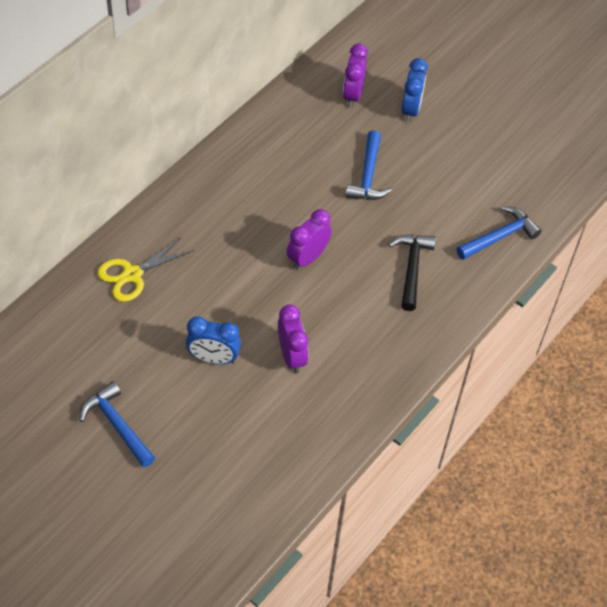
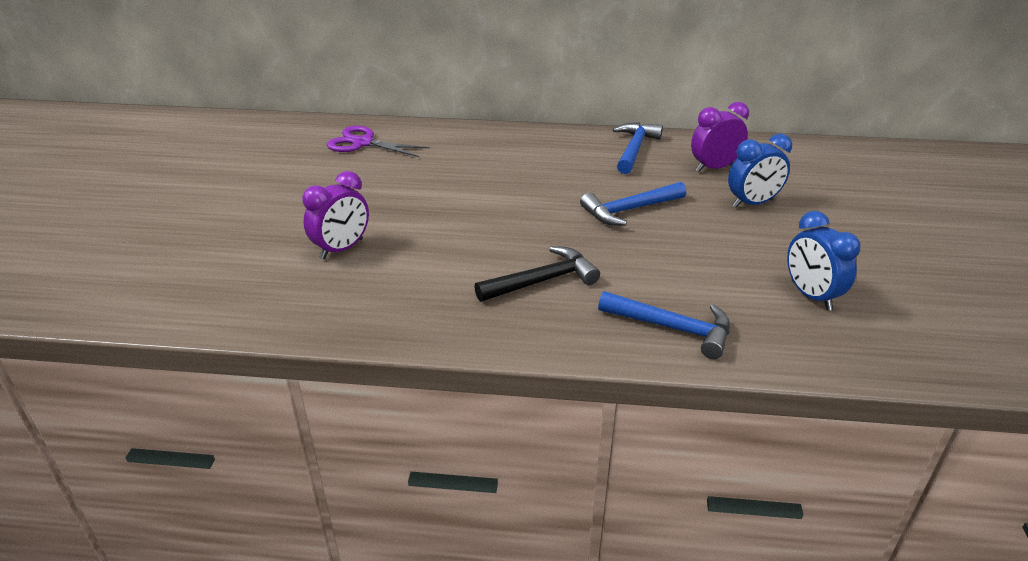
camera: 60 degrees right, 20 degrees down
blue hammer [79,381,155,467] -> blue hammer moved to [612,122,663,174]
yellow scissors [97,236,195,302] -> purple scissors [327,126,430,157]
blue clock [186,317,241,364] -> blue clock moved to [787,211,860,311]
purple clock [287,209,332,270] -> none

